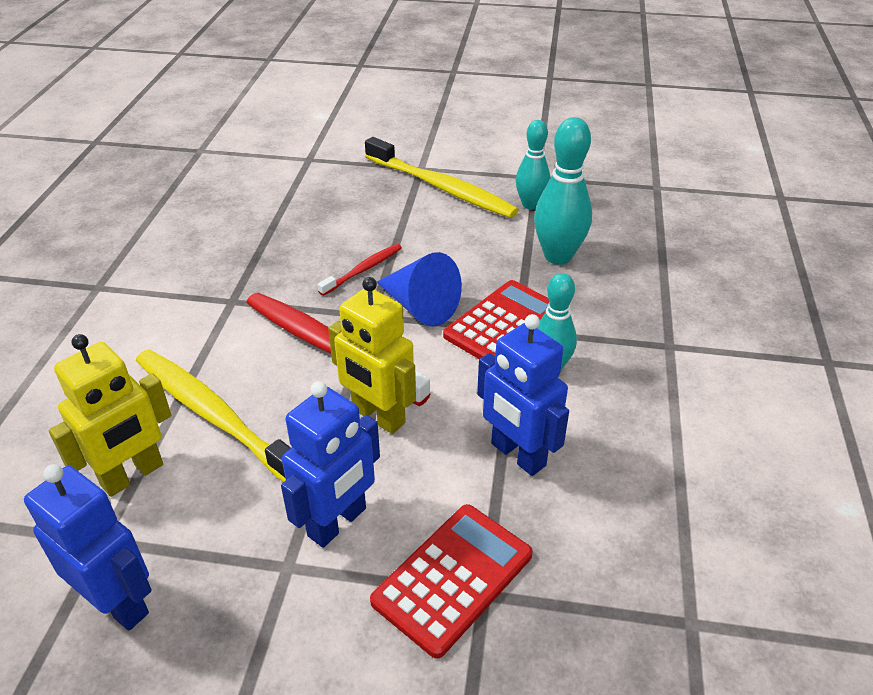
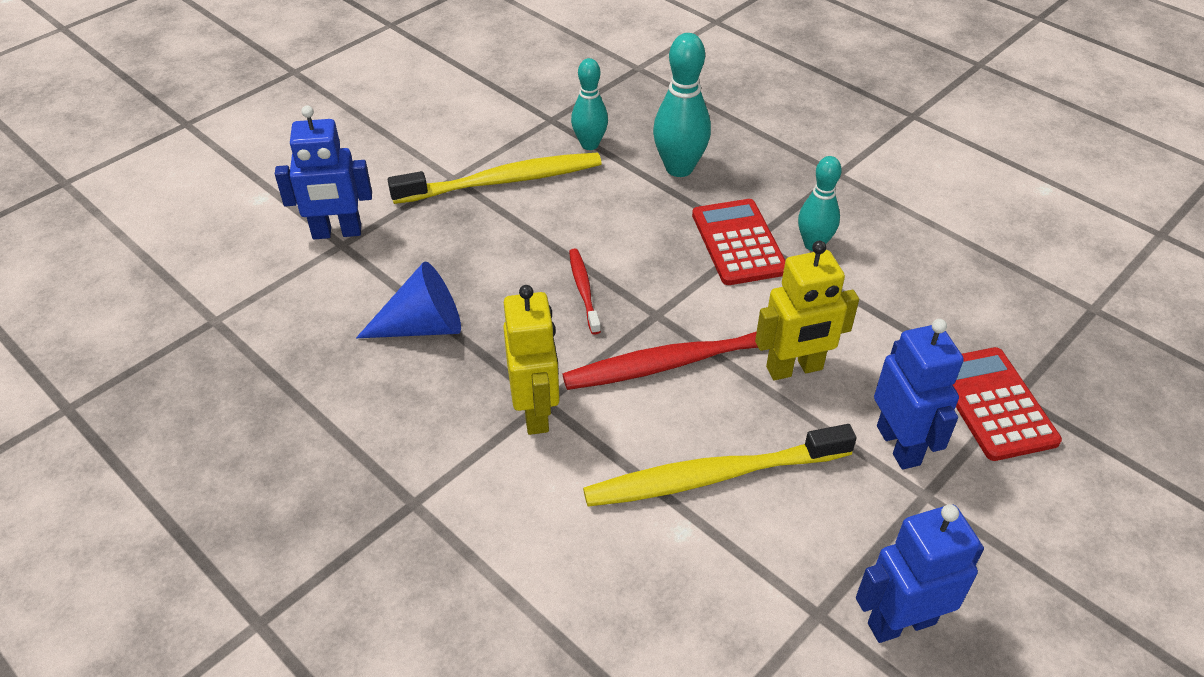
camera: 55 degrees left, 5 degrees up
yellow robot [49,334,171,497] -> yellow robot moved to [503,285,560,435]
blue cone [377,252,462,327] -> blue cone moved to [356,261,461,338]
blue robot [477,314,569,476] -> blue robot moved to [275,106,372,239]

